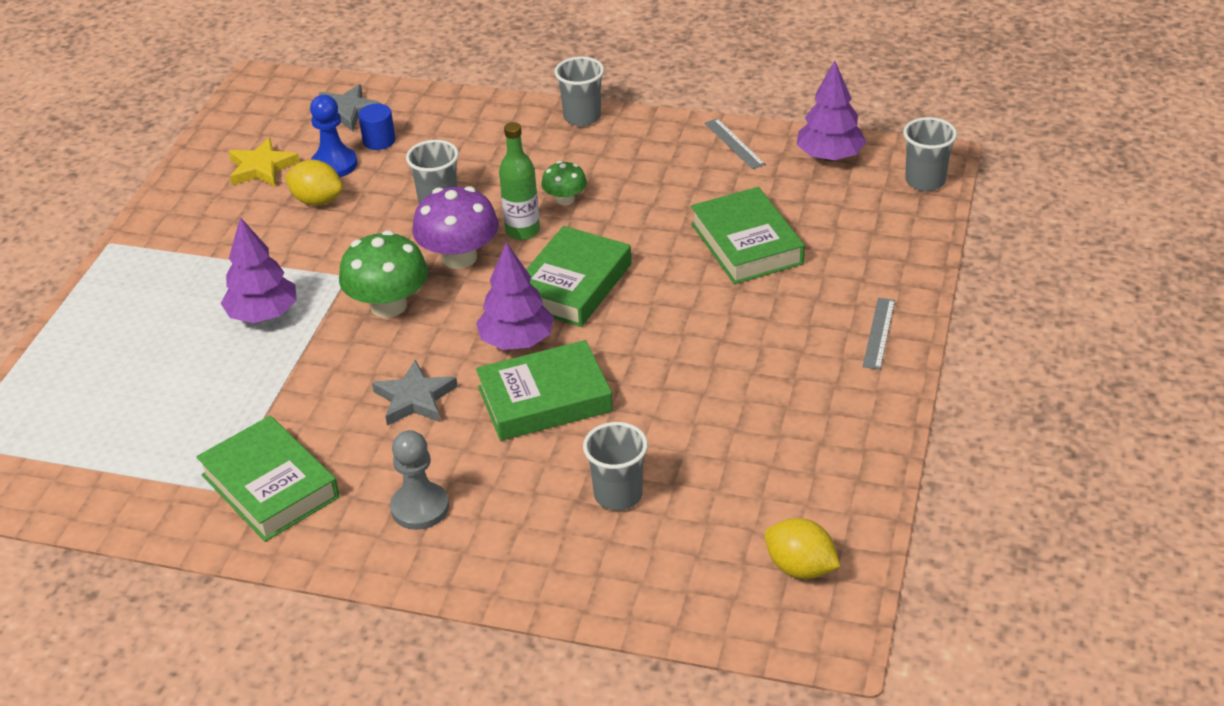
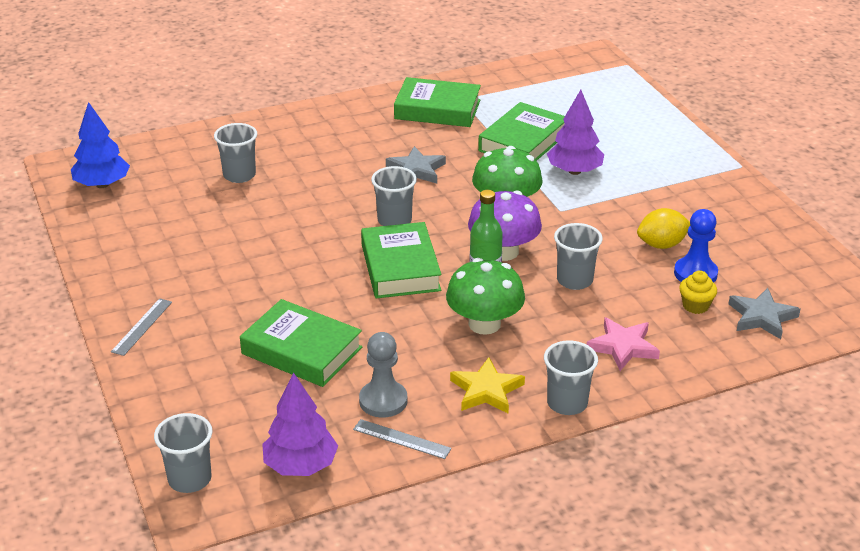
camera: 140 degrees right, 5 degrees down
yellow star [229,138,300,187] -> yellow star moved to [450,357,525,413]
blue cylinder [358,104,395,150] -> yellow cupcake [679,270,717,314]
grey pawn [390,430,449,530] -> grey pawn moved to [359,332,407,418]
purple tree [476,242,554,350] -> grey cup [371,166,417,226]
green book [476,340,613,441] -> green book moved to [478,102,565,161]
green mushroom [541,161,587,205] -> green mushroom [446,258,525,335], size x1.81
yellow lemon [765,518,840,579] -> blue tree [71,102,130,188]
grey ruler [863,298,895,370] -> grey ruler turned 45 degrees clockwise [111,298,172,356]
none -> pink star [587,317,660,371]

